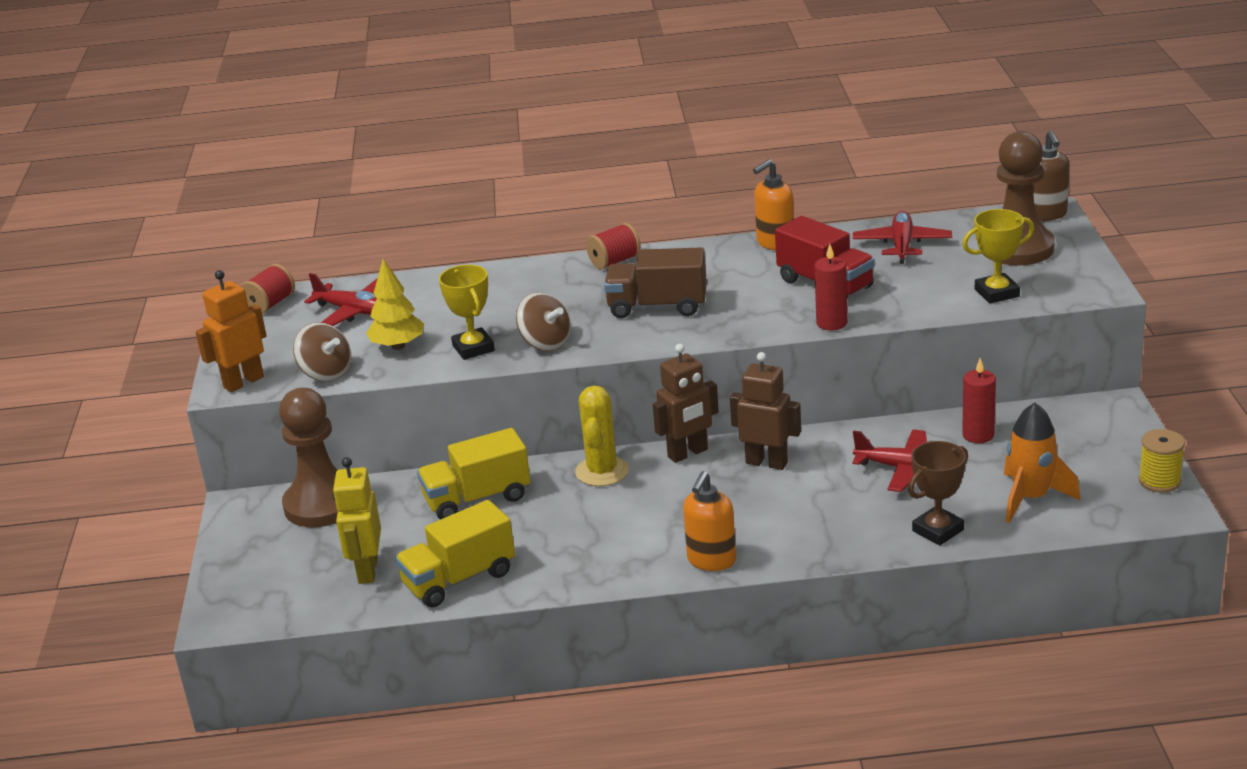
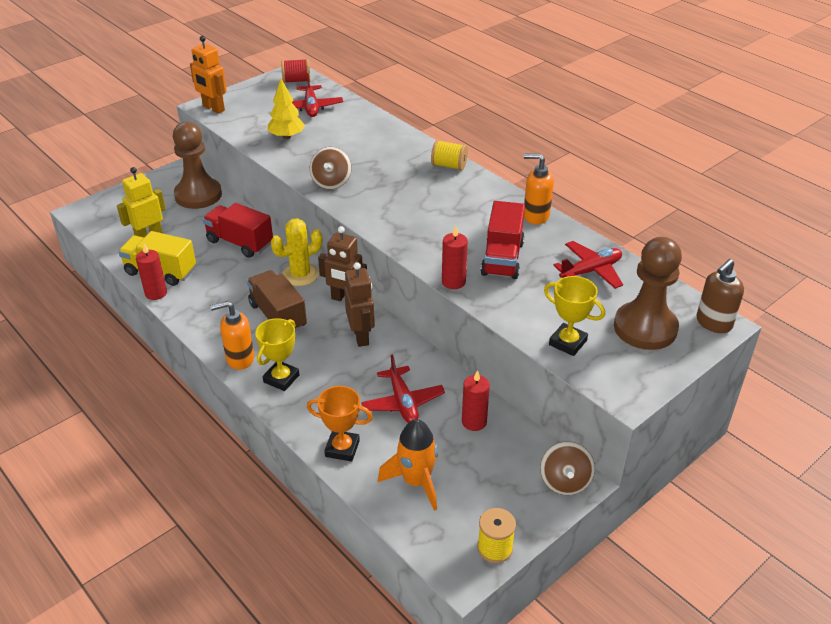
camera: 50 degrees right, 10 degrees up
orange robot [196,270,267,392] -> orange robot turned 150 degrees counterclockwise [190,36,227,114]
brown spinning top [293,322,351,382] -> brown spinning top moved to [540,441,595,495]
yellow truck [417,428,531,520] -> red truck [203,203,273,258]
yellow trophy [439,265,495,360] -> yellow trophy moved to [255,318,300,391]
red spool [586,223,641,270] -> yellow spool [431,140,468,170]
brown truck [604,247,707,318] -> brown truck moved to [247,270,307,332]
brown trophy [908,441,968,546] -> orange trophy [307,386,373,462]
none -> red candle [136,244,167,300]

